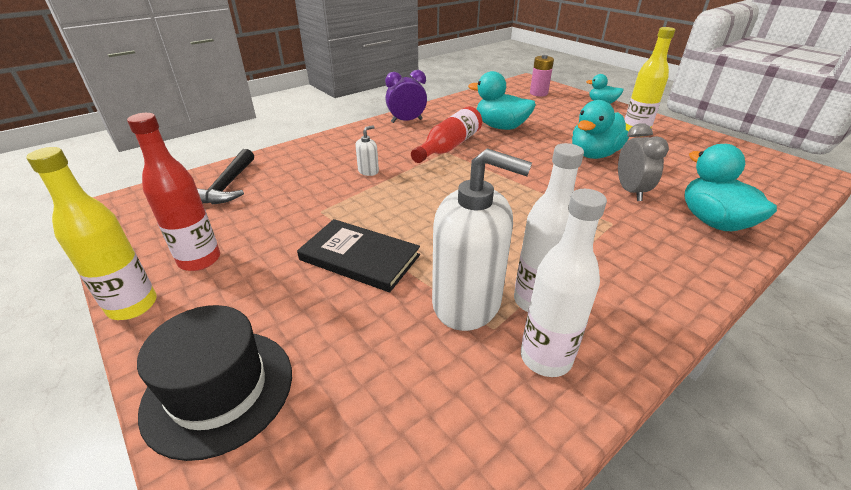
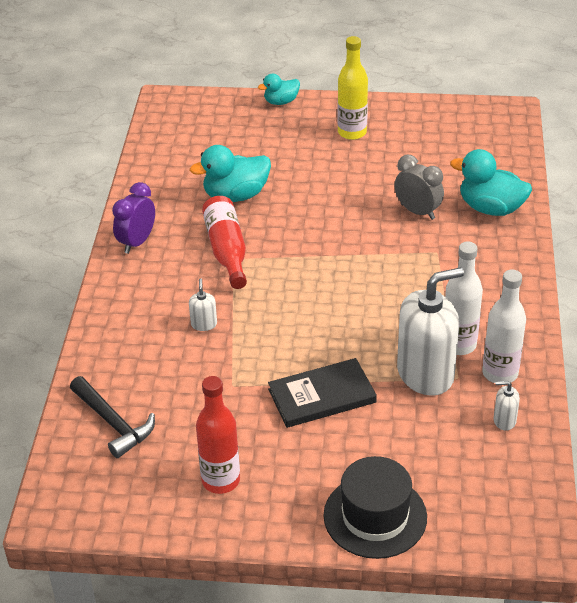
camera: 45 degrees left, 5 degrees up
yellow bottle [27,147,157,320] -> none
pink battery [530,55,554,97] -> none
turquoise duck [572,100,629,159] -> none
none -> white soap dispenser [493,381,520,431]

